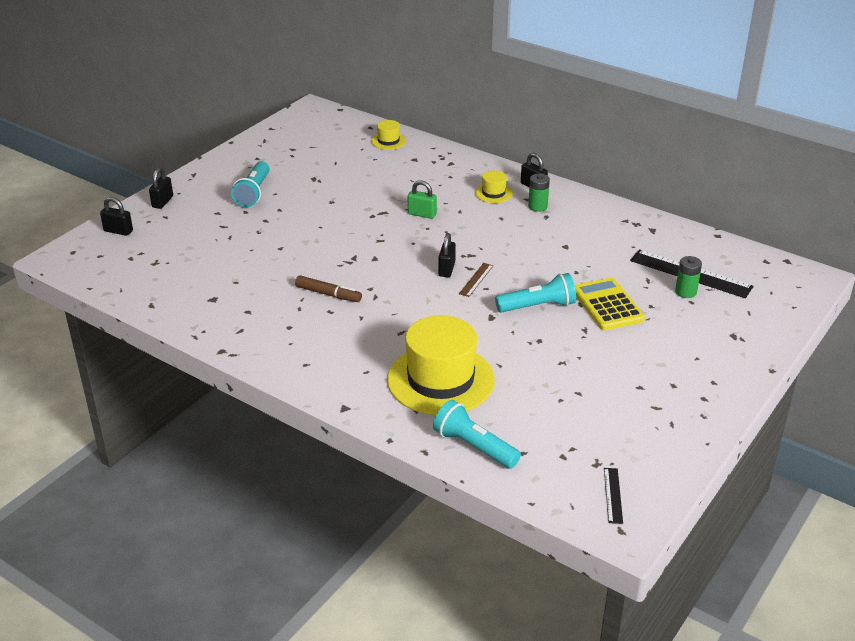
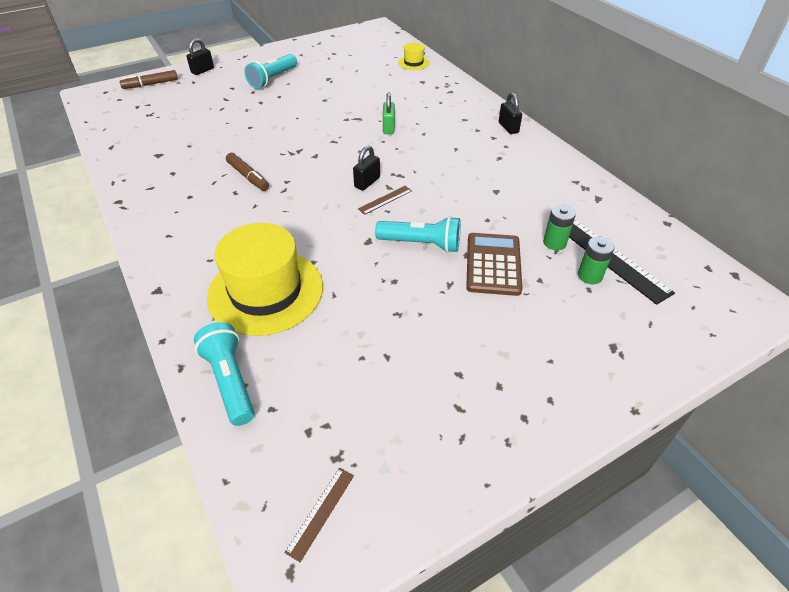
camera: 25 degrees right, 10 degrees up
black padlock [100,197,133,236] -> brown marker [119,70,178,89]
green padlock [408,180,437,219] -> green padlock turned 45 degrees clockwise [383,93,395,134]
yellow hat [475,170,513,203] -> none
green battery [528,174,550,212] -> green battery moved to [543,204,576,250]
yellow calculator [574,277,645,330] -> brown calculator [466,233,523,296]
black ruler [604,468,623,524] -> brown ruler [285,468,354,562]

